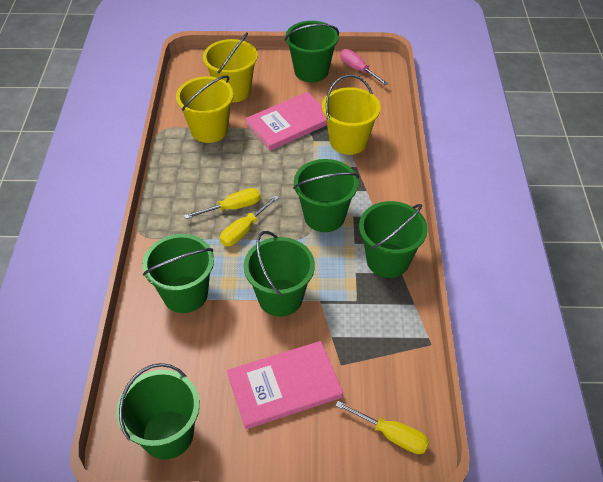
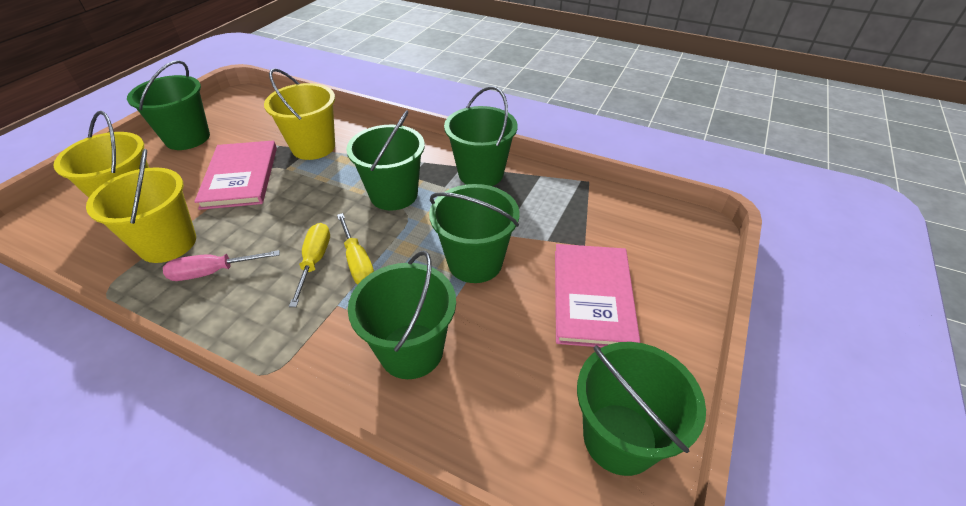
camera: 65 degrees left, 5 degrees down
yellow screwdriver [335,401,430,454] -> none
pink screwdriver [340,49,388,86] -> pink screwdriver moved to [163,250,280,281]

